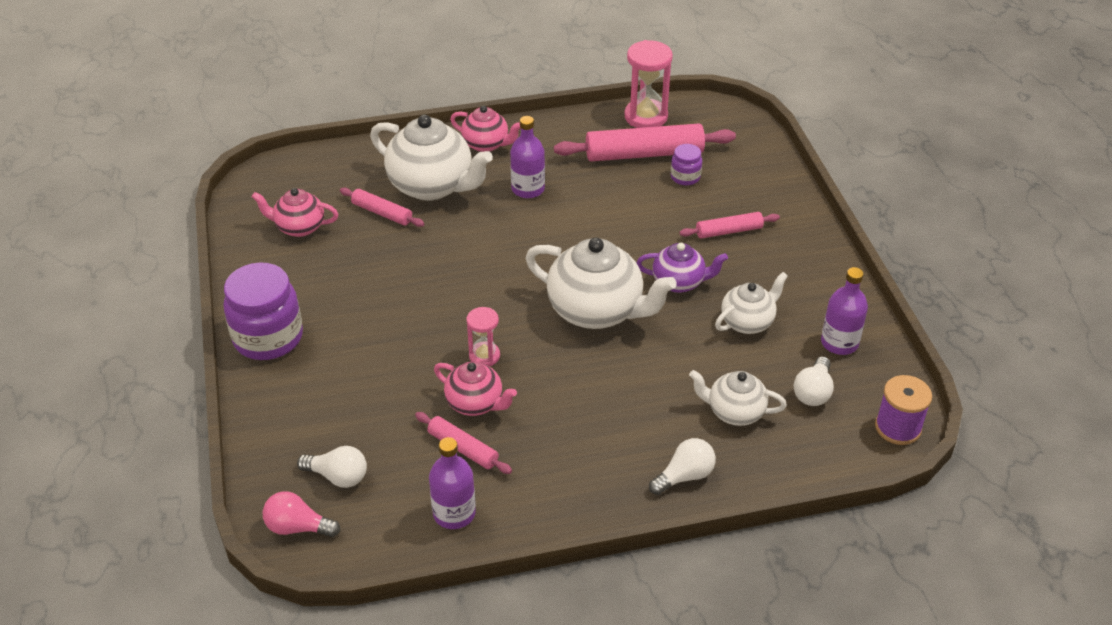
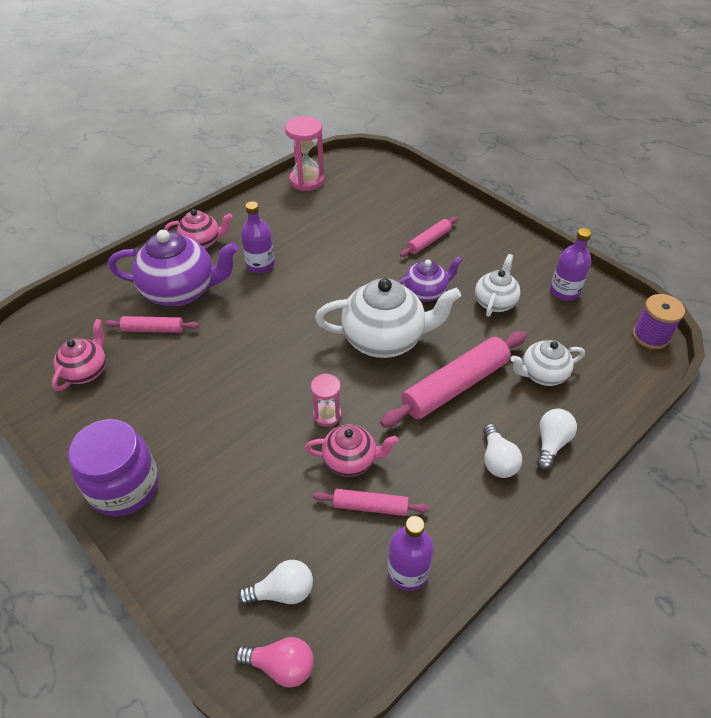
camera: 30 degrees left, 5 degrees up
pink teapot [252,188,338,237] -> pink teapot turned 135 degrees clockwise [52,319,106,391]
pink light bulb [263,491,340,537] -> pink light bulb turned 150 degrees counterclockwise [235,637,314,688]
white teapot [370,114,493,201] -> purple teapot [108,230,239,306]
pink rolling pin [554,124,736,161] -> pink rolling pin moved to [380,331,527,428]
purple jar [671,144,702,185] -> none
white light bulb [793,356,834,406] -> white light bulb moved to [483,424,522,478]

